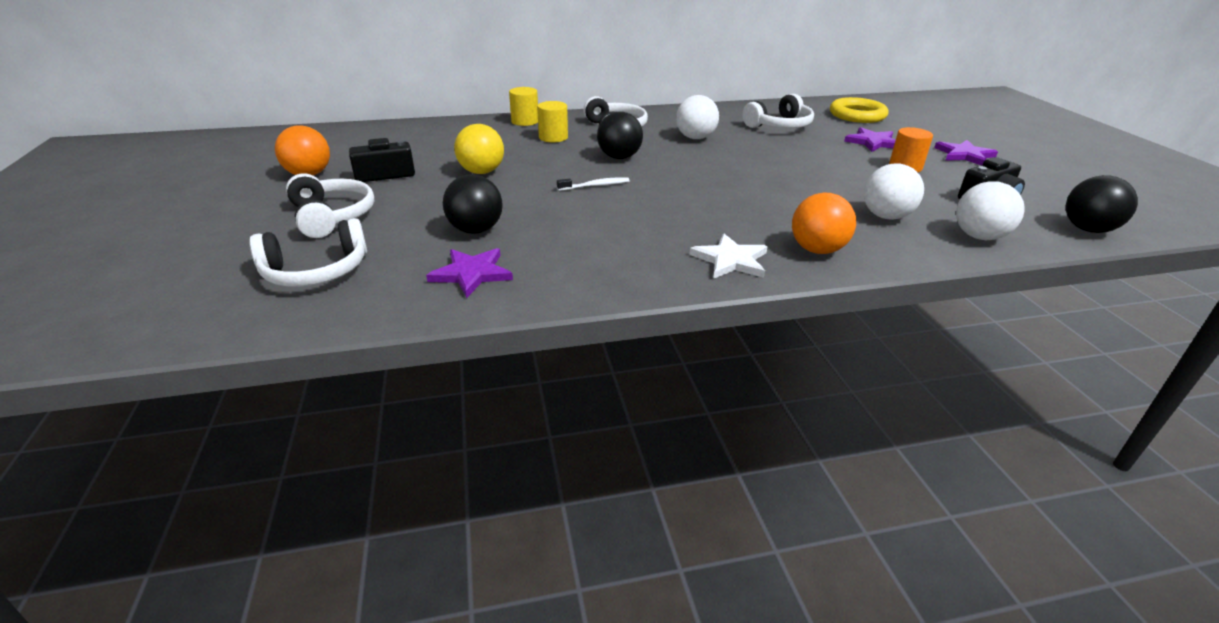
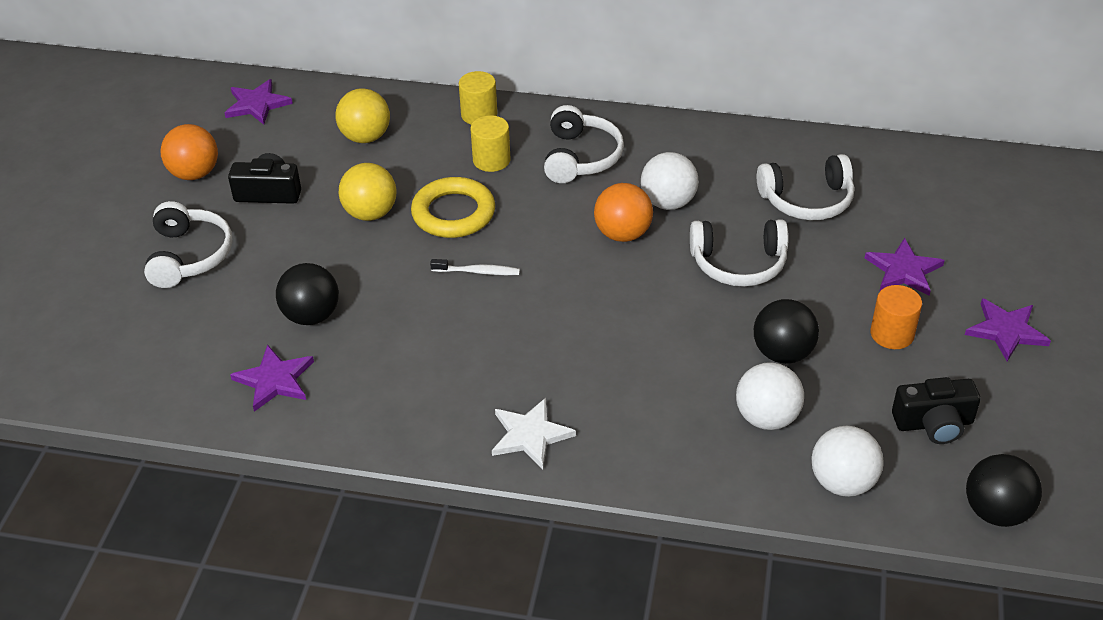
camera: 25 degrees right, 10 degrees up
white headphones [249,218,367,287] -> white headphones moved to [690,219,788,287]
black ball [597,112,643,159] -> black ball moved to [754,299,819,364]
orange ball [792,192,856,254] -> orange ball moved to [594,183,653,242]
yellow ring [830,97,888,123] -> yellow ring moved to [411,177,495,238]
none -> purple star [225,79,293,125]
none -> yellow ball [336,88,390,143]

